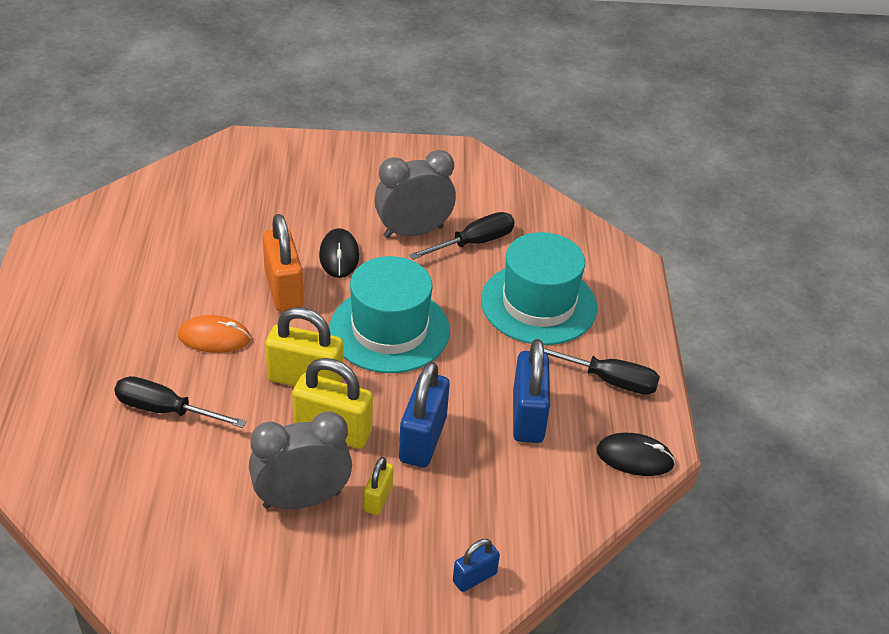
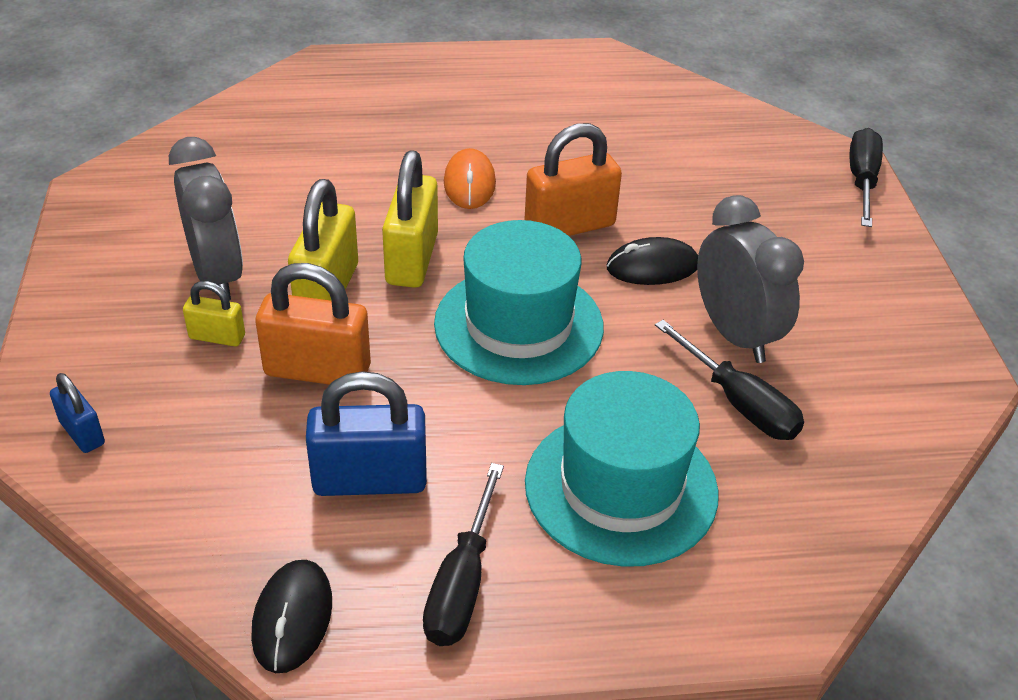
camera: 85 degrees right, 0 degrees up
black screwdriver [114,376,247,428] -> black screwdriver moved to [850,128,883,227]
blue padlock [399,361,450,468] -> orange padlock [255,263,371,385]

